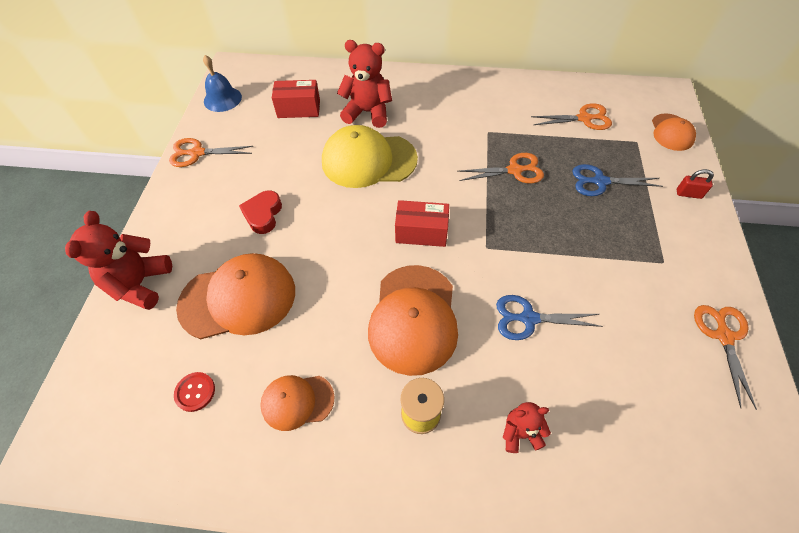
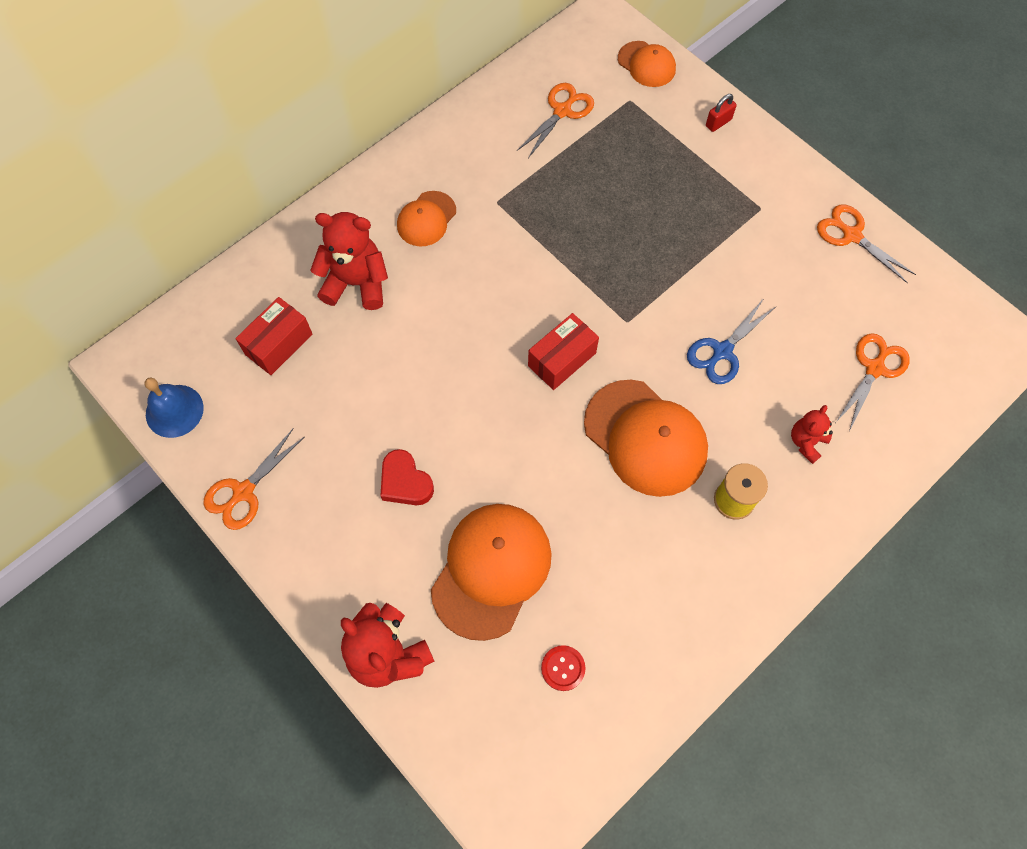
camera: 50 degrees left, 10 degrees up
orange cap [260,375,335,431] -> orange cap moved to [397,191,456,246]
yellow cap [322,125,418,188] -> none
red teddy bear [337,40,392,128] -> red teddy bear turned 45 degrees clockwise [310,212,388,310]
orange scissors [457,153,544,183] -> orange scissors moved to [836,333,910,431]
blue scissors [572,164,663,196] -> none

